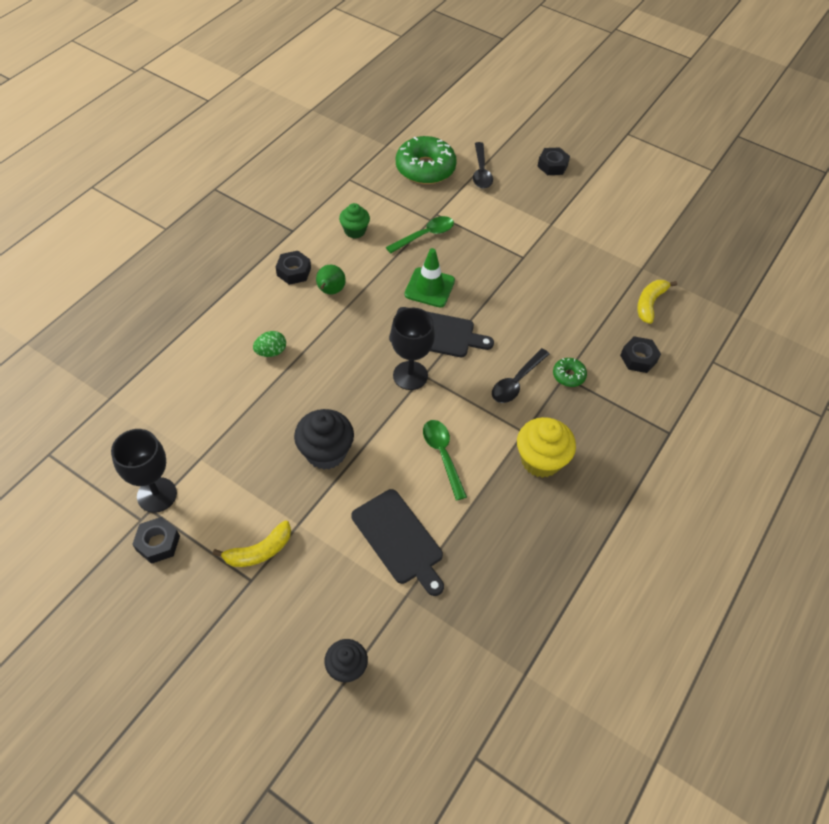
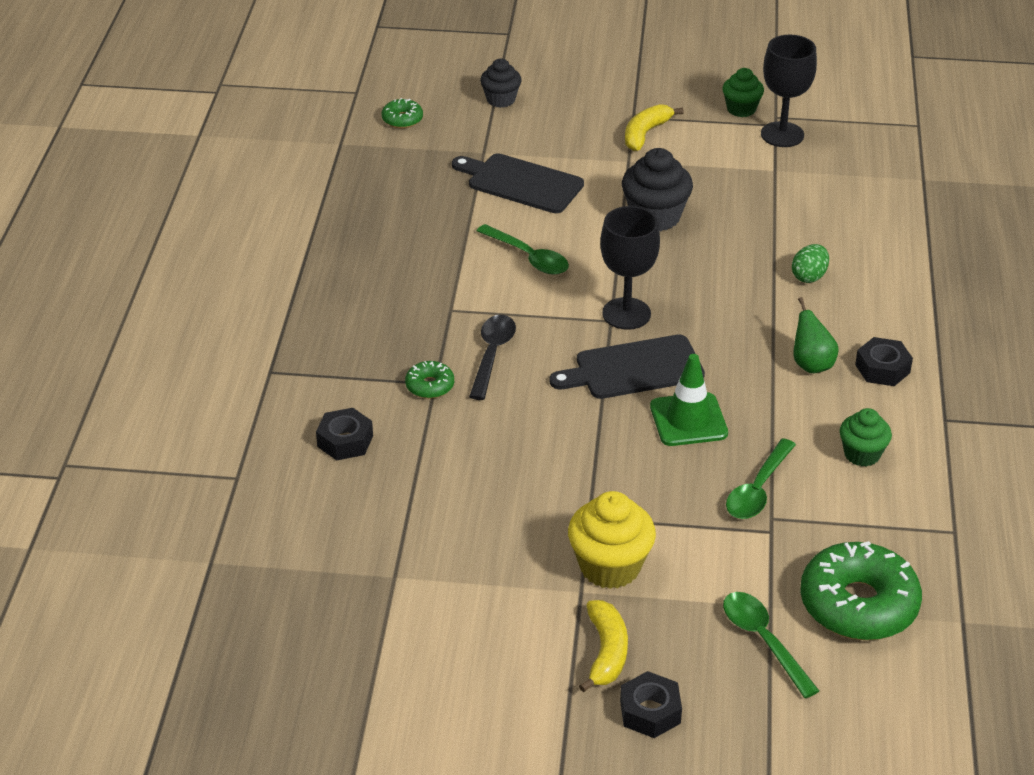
camera: 155 degrees right, 15 degrees down
black nut [132,517,180,564] -> green cupcake [722,68,764,117]
black spoon [473,142,493,189] -> green spoon [723,592,819,698]
yellow cupcake [517,417,576,478] -> yellow cupcake moved to [568,491,656,589]
yellow banana [637,280,677,324] -> yellow banana moved to [579,600,628,693]
none -> green donut [381,98,423,128]

